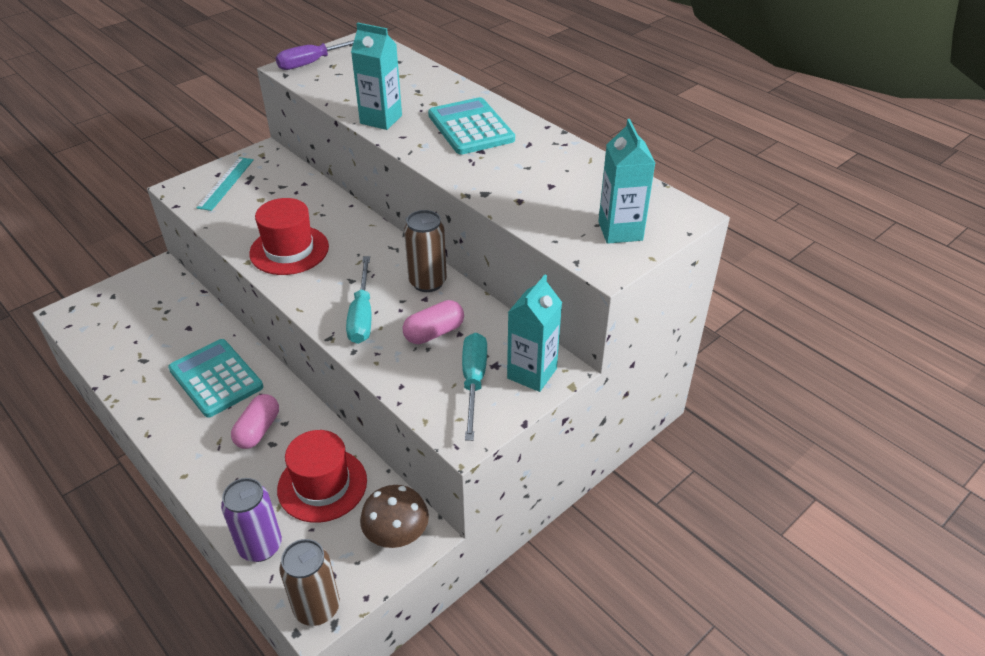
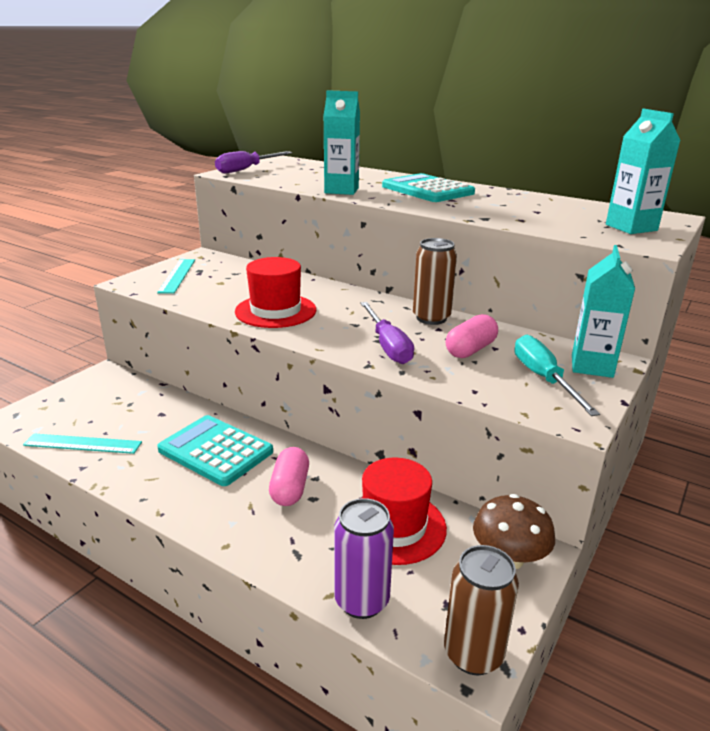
camera: 15 degrees left, 15 degrees down
turquoise screwdriver [346,256,372,344] -> purple screwdriver [360,302,414,364]
none -> turquoise ruler [23,433,142,454]

